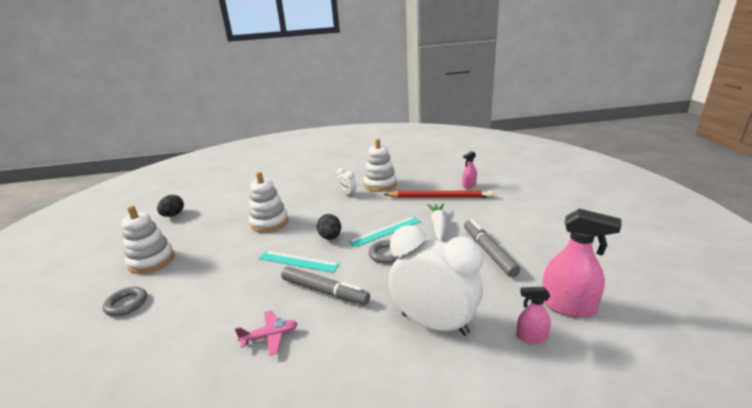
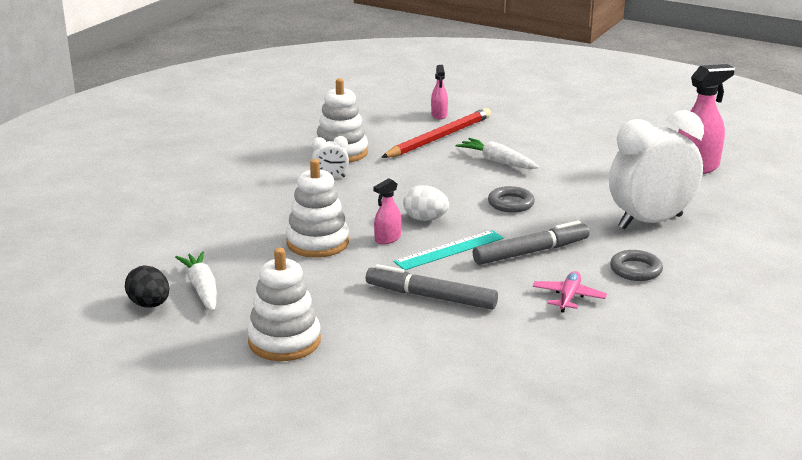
camera: 55 degrees left, 0 degrees up
grey ring [103,287,147,316] -> grey ring moved to [610,250,663,281]
black egg [317,214,341,240] -> white egg [403,185,449,221]
turquoise ruler [349,217,421,248] -> none
grey marker [464,219,520,277] -> grey marker moved to [366,264,498,310]
pink spray bottle [516,287,551,344] -> pink spray bottle moved to [373,178,401,245]
none -> white carrot [175,251,217,311]

